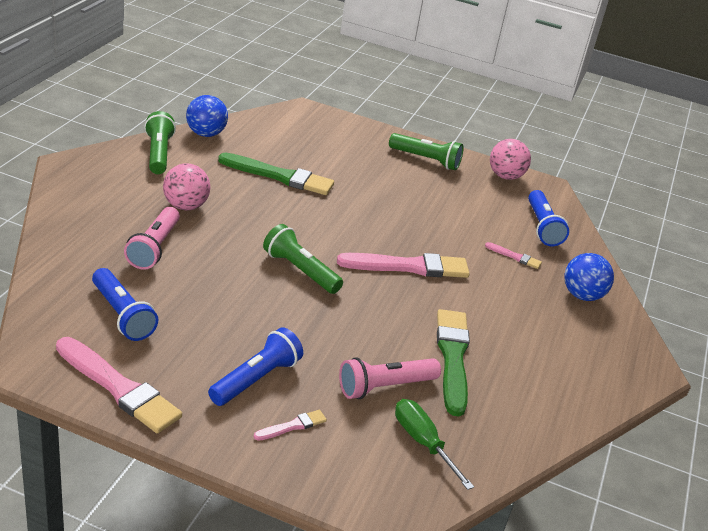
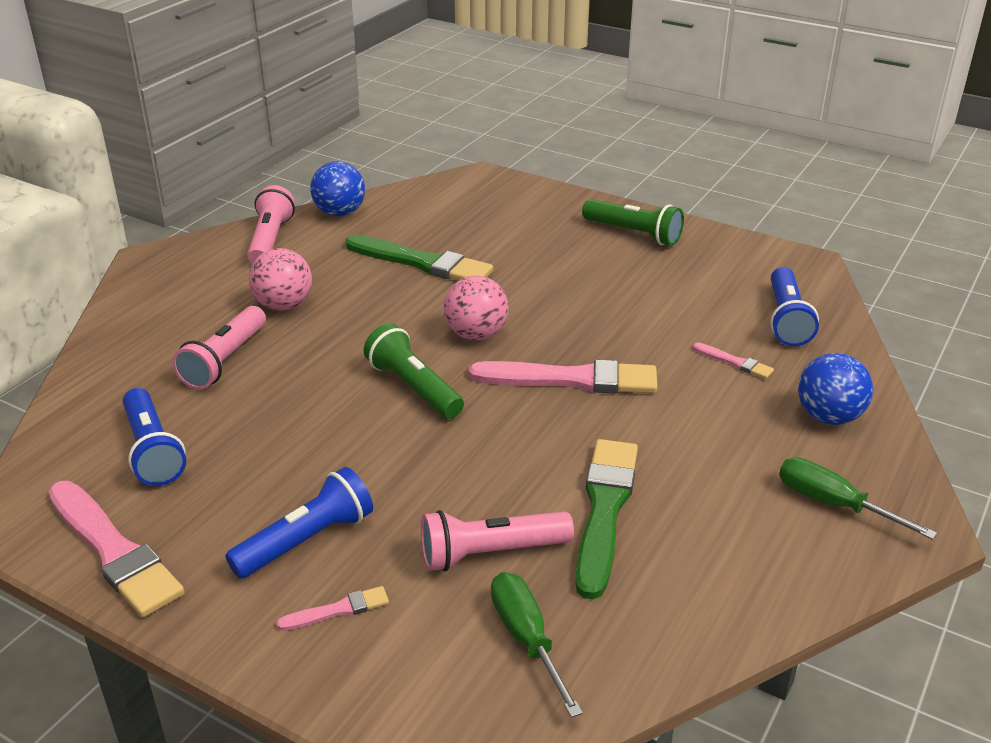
camera: 15 degrees right, 0 degrees up
green flashlight [144,111,176,174] -> pink flashlight [247,185,295,264]
pink ball [490,139,531,180] -> pink ball moved to [444,276,509,340]
none -> green screwdriver [779,457,937,540]

